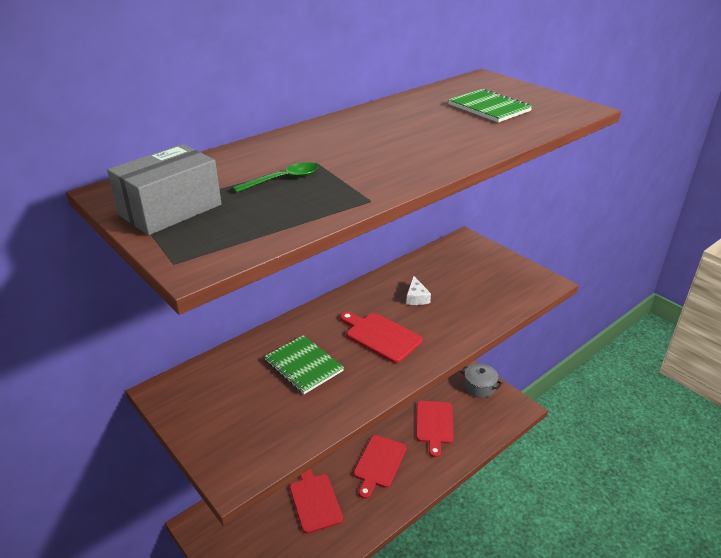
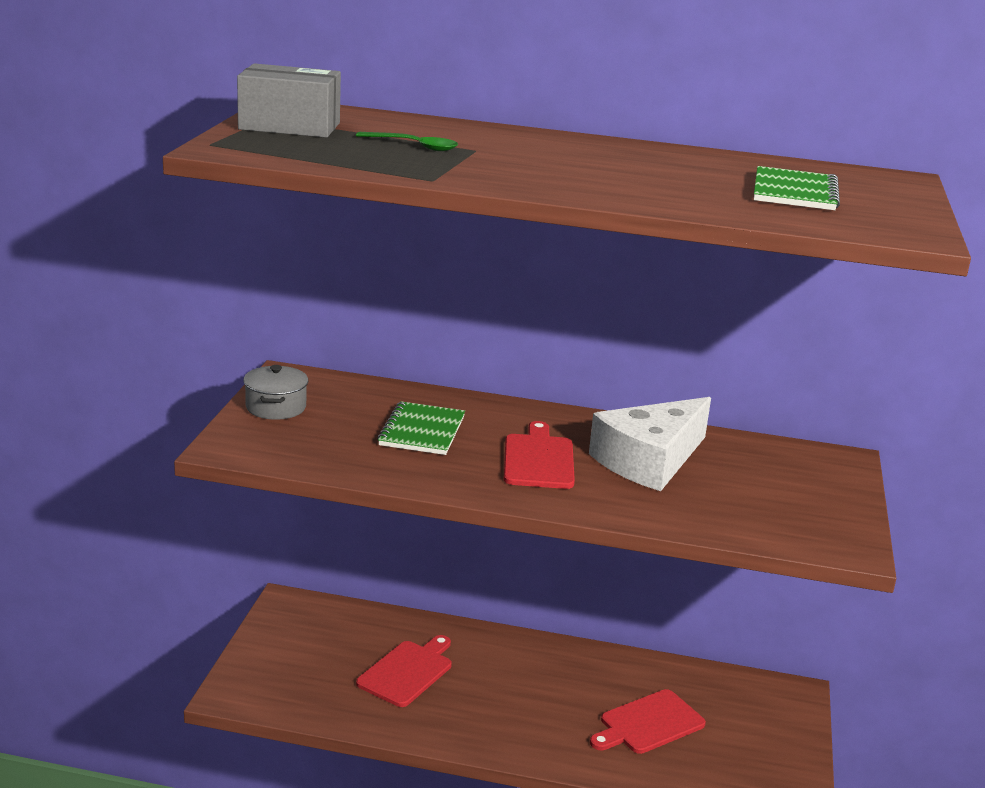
camera: 50 degrees right, 10 degrees down
red cutting board [353,435,407,499] -> none
white cheese [406,276,431,305] -> white cheese [589,397,711,491], size x2.46
grey pot [460,364,502,398] -> grey pot moved to [243,365,308,420]

